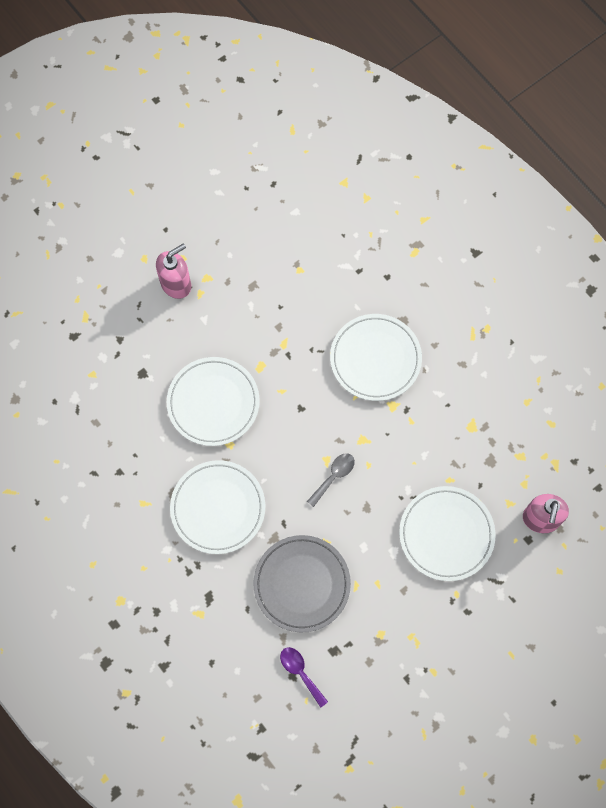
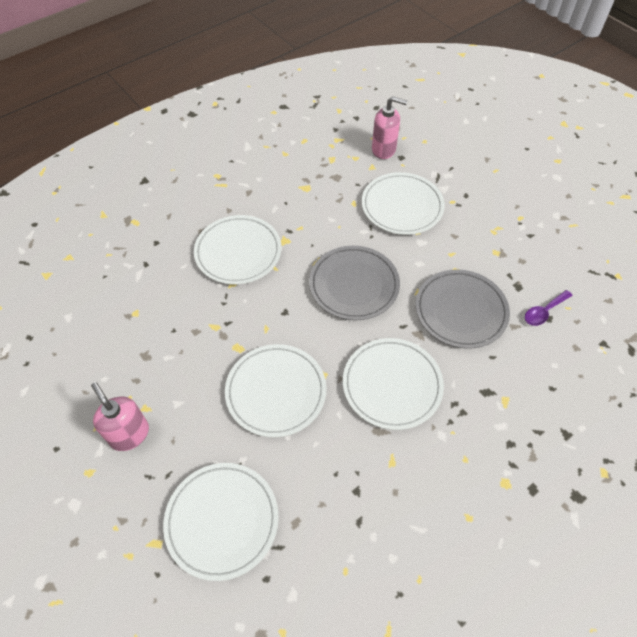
camera: 90 degrees left, 15 degrees down
grey spoon [307,453,355,507] -> grey plate [309,246,400,320]
none -> white plate [163,463,279,581]

